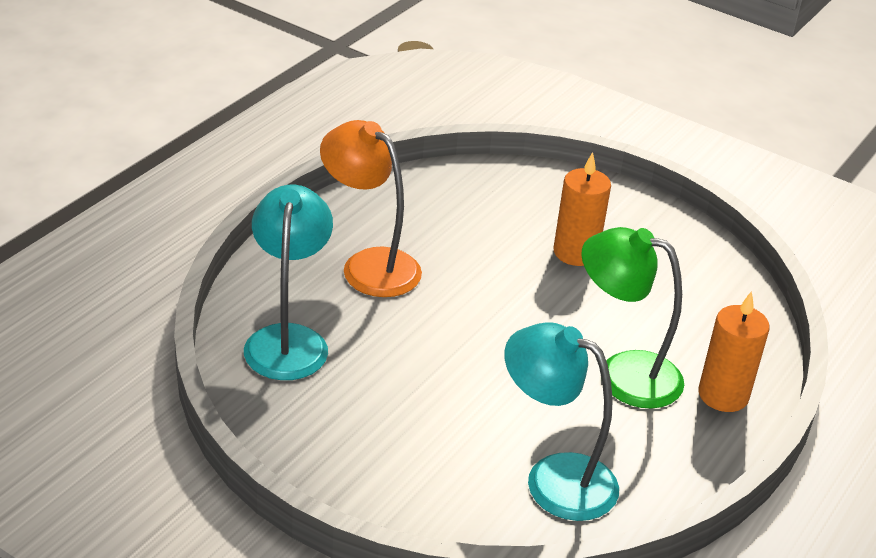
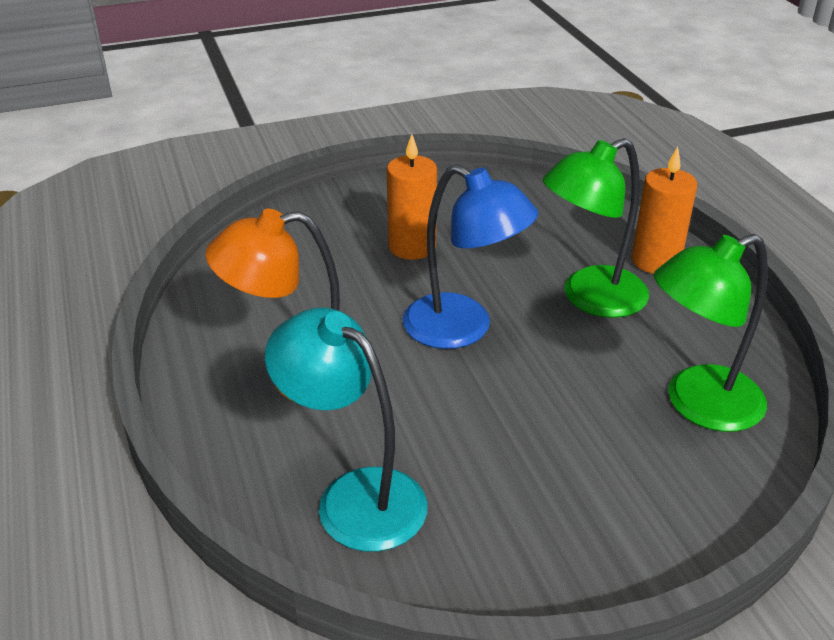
camera: 50 degrees left, 0 degrees up
turquoise lamp [504,322,619,521] -> green lamp [653,234,768,432]
none -> blue lamp [403,165,538,349]

